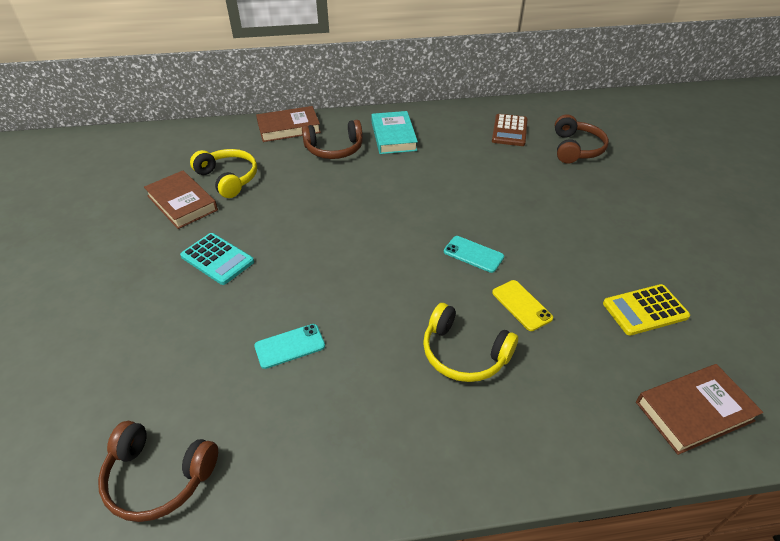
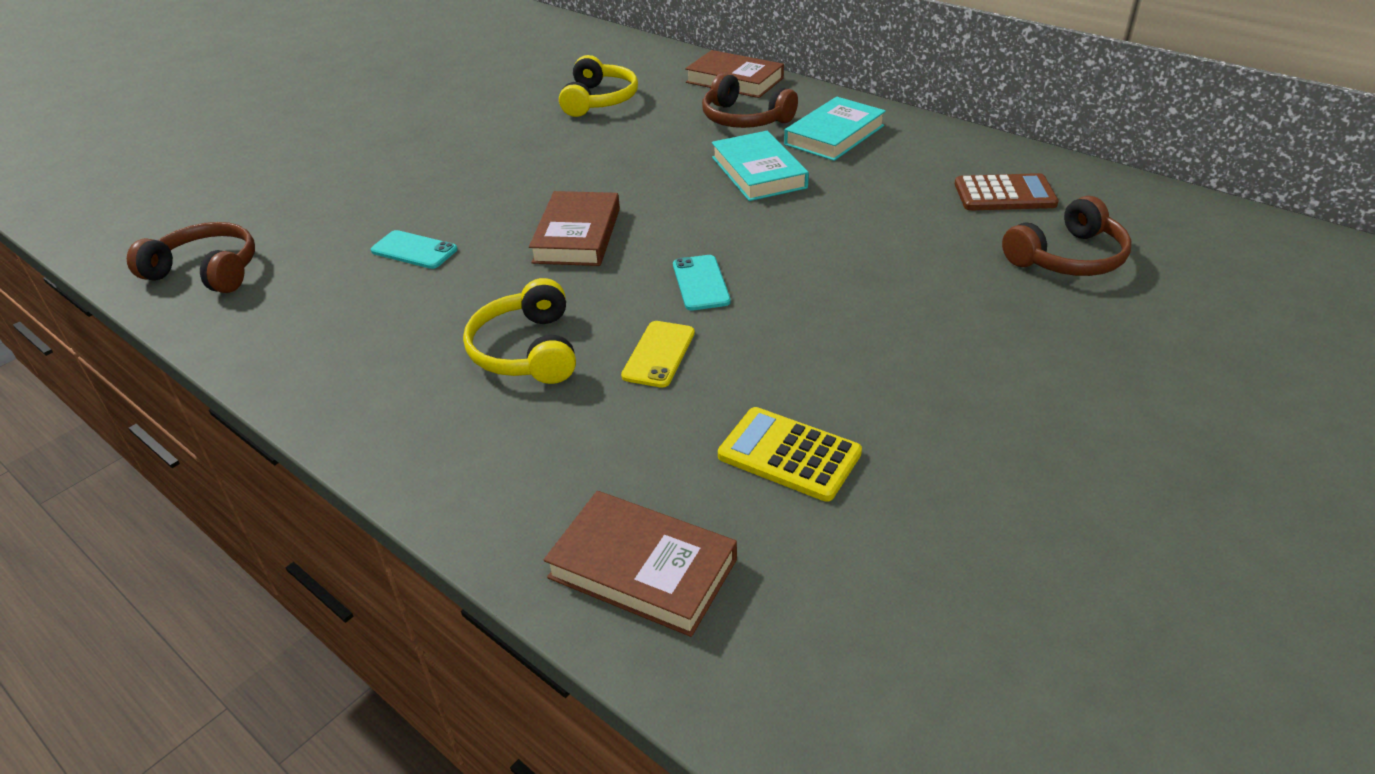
camera: 50 degrees right, 5 degrees down
brown headphones [98,421,218,522] -> brown headphones turned 135 degrees clockwise [127,222,255,293]
brown book [144,171,218,229] -> brown book moved to [529,191,620,266]
turquoise calculator [180,233,254,285] -> none
brown calculator [492,114,527,146] -> brown calculator turned 150 degrees counterclockwise [955,173,1059,211]
none -> turquoise book [712,131,809,201]

